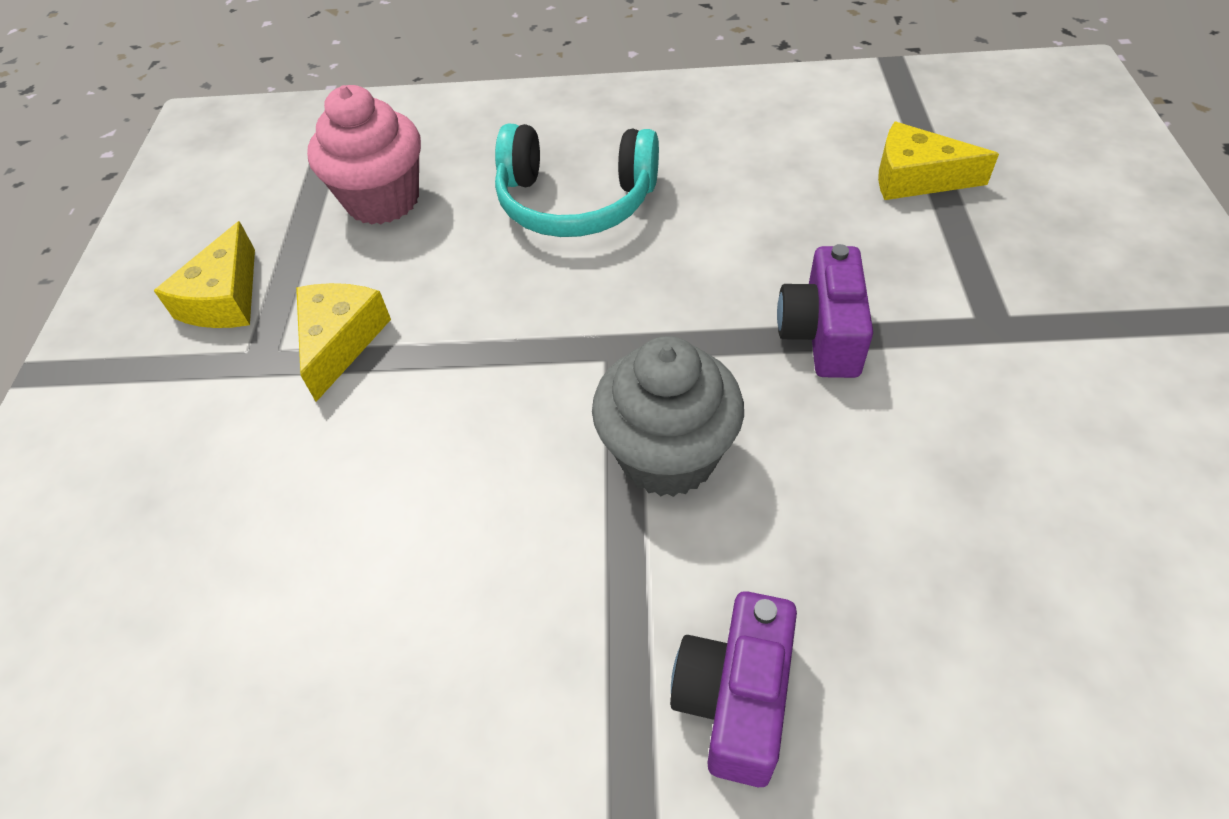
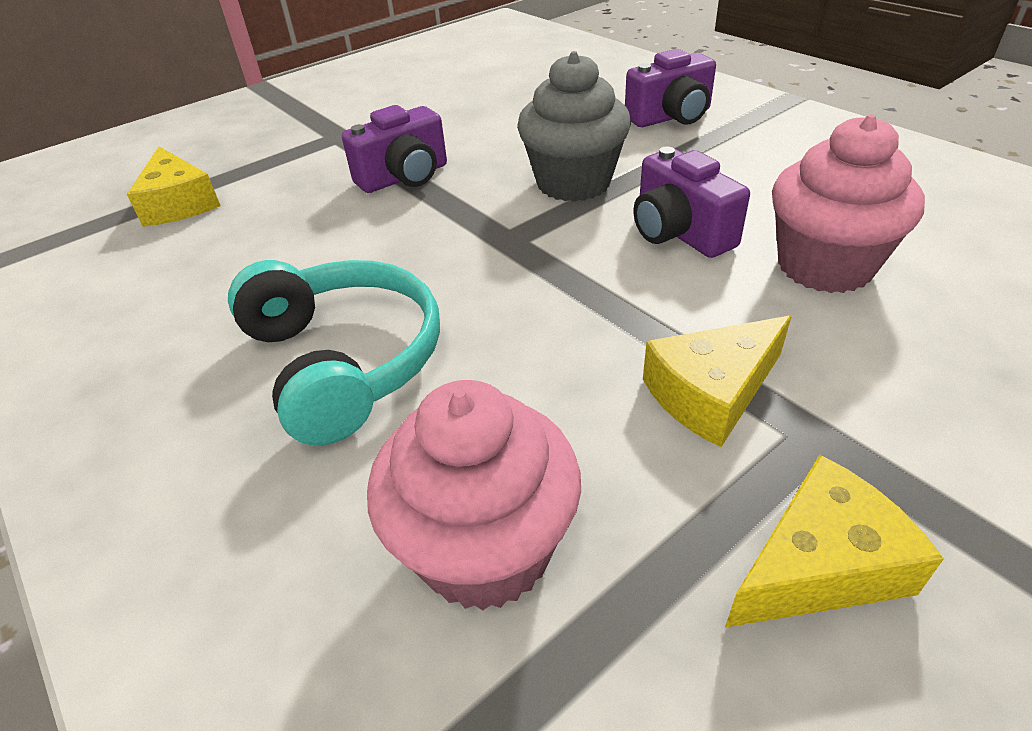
camera: 130 degrees left, 10 degrees down
none -> purple camera [634,147,750,258]
none -> pink cupcake [772,114,925,293]

